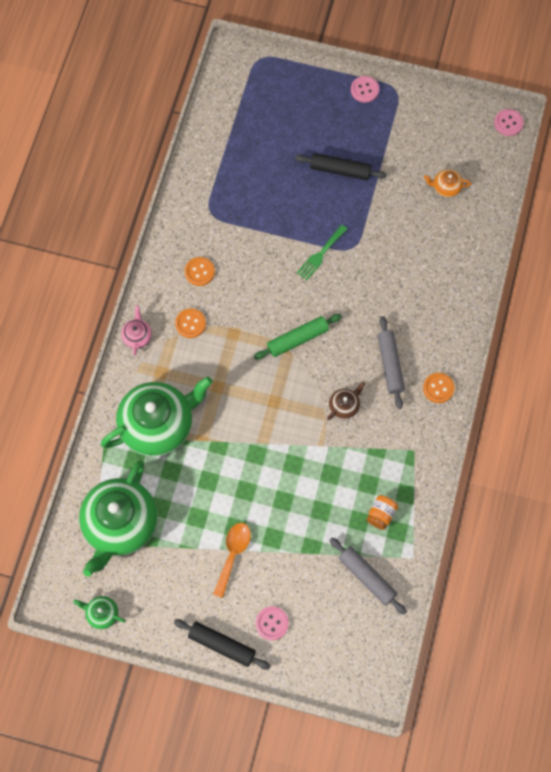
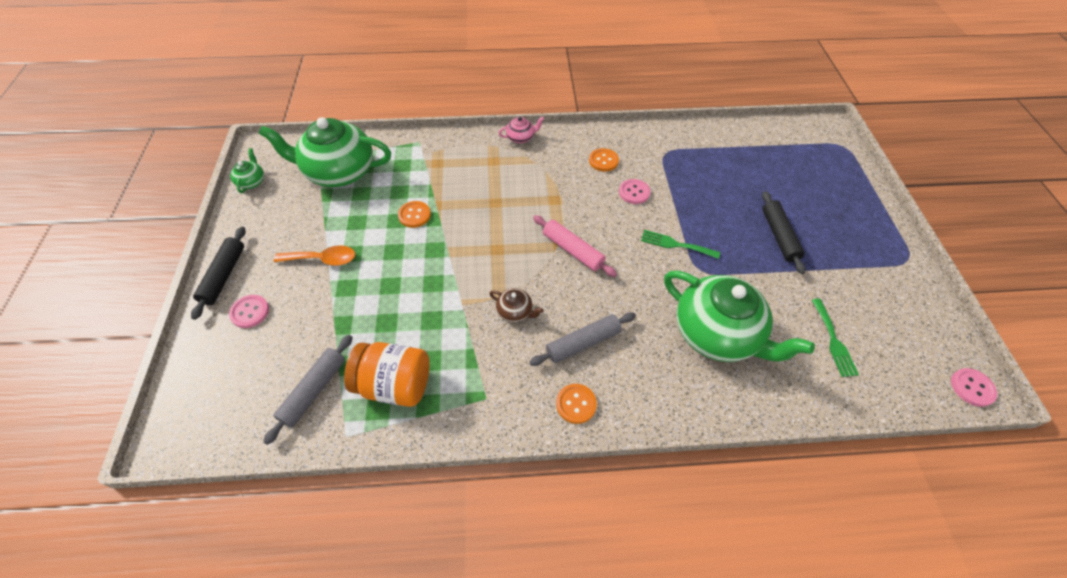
camera: 70 degrees right, 15 degrees down
green teapot [101,376,213,456] -> green teapot moved to [664,271,815,362]
orange button [175,308,206,338] -> orange button moved to [398,201,431,228]
green rolling pin [254,314,342,359] -> pink rolling pin [533,215,617,277]
pink button [351,76,379,103] -> pink button moved to [619,179,650,204]
orange jar [367,495,398,530] -> orange jar [344,342,430,407], size x1.92
orange teapot [424,169,471,197] -> green fork [812,299,859,377]

